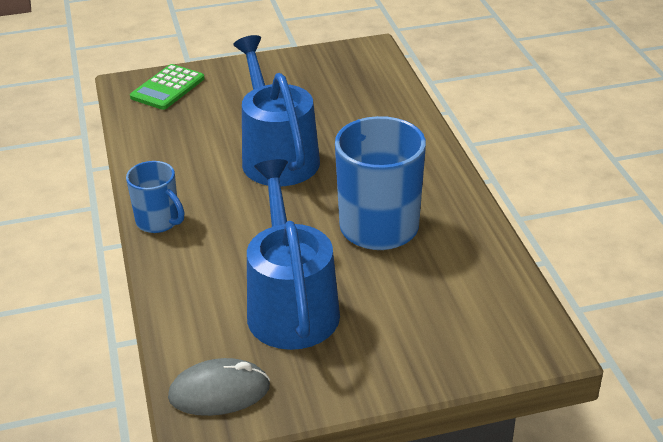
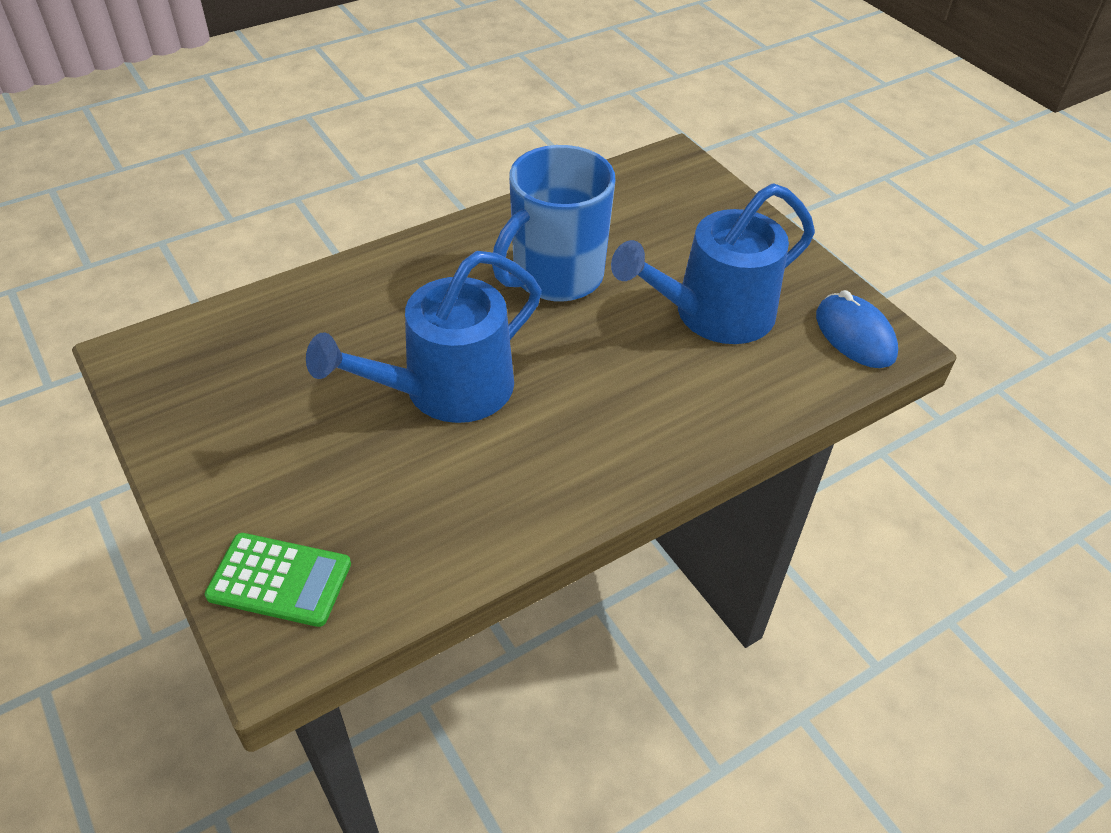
camera: 110 degrees left, 10 degrees up
blue mug [126,161,184,233] -> none
grey mouse [168,358,270,416] -> blue mouse [816,290,898,368]

